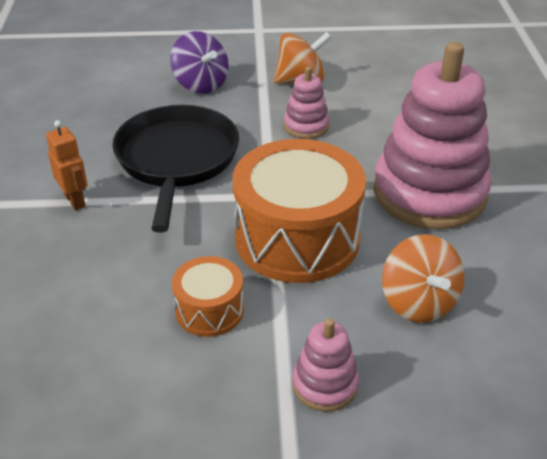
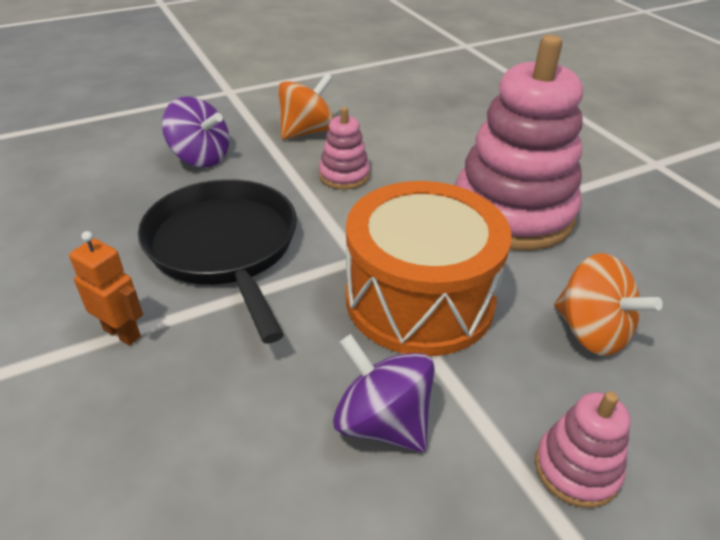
camera: 25 degrees left, 0 degrees up
orange drum [172,256,244,337] -> purple spinning top [333,334,435,452]

